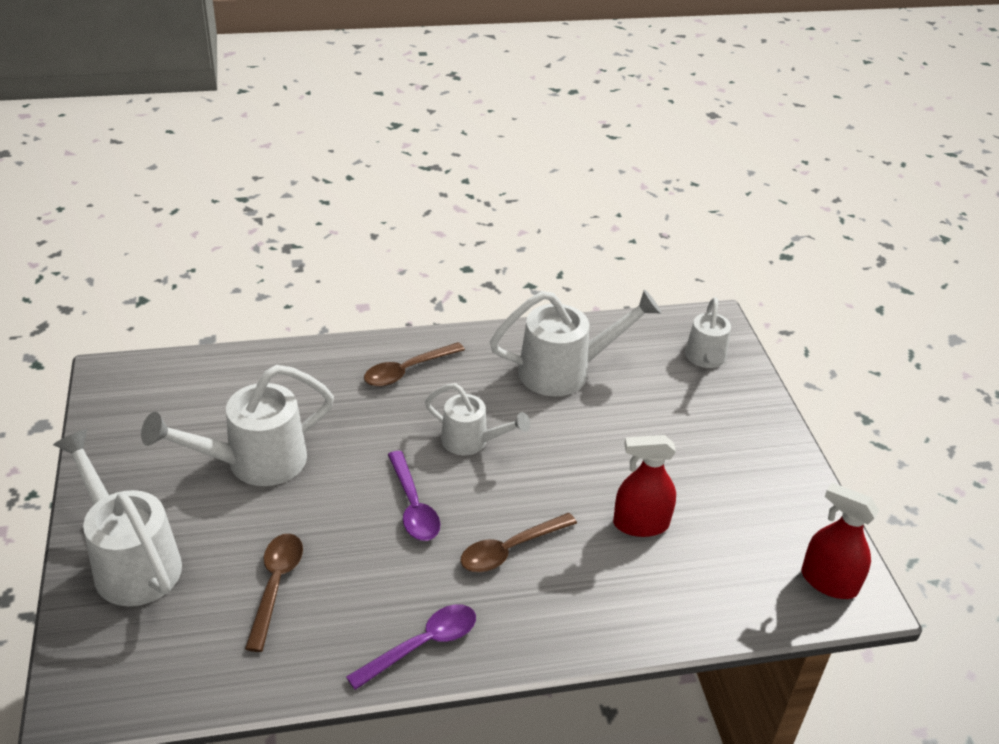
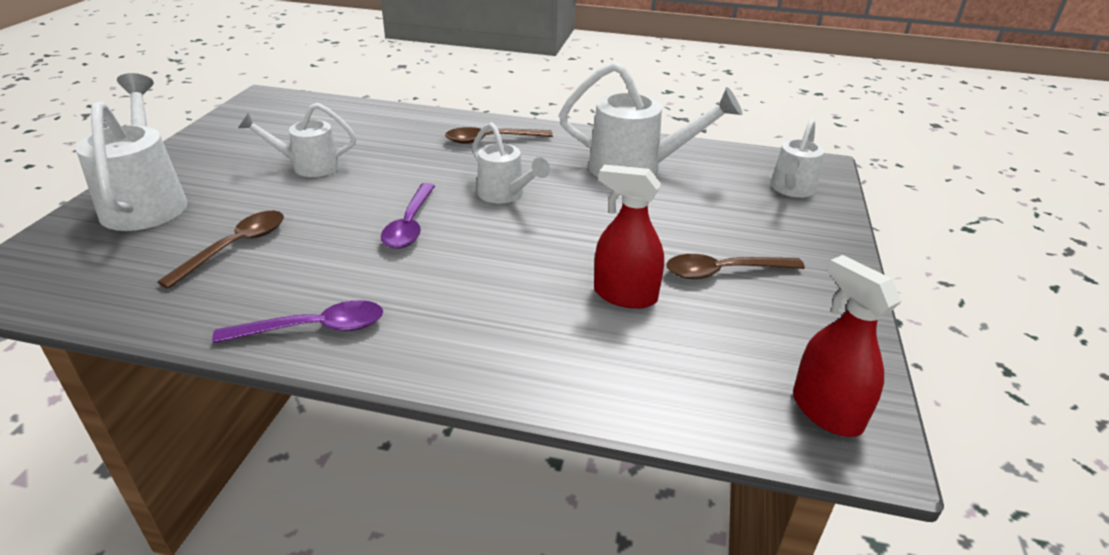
camera: 25 degrees right, 5 degrees down
white watering can [141,365,334,486] -> white watering can [238,103,356,177], size x0.62
brown spoon [460,513,577,572] -> brown spoon moved to [666,254,805,279]

